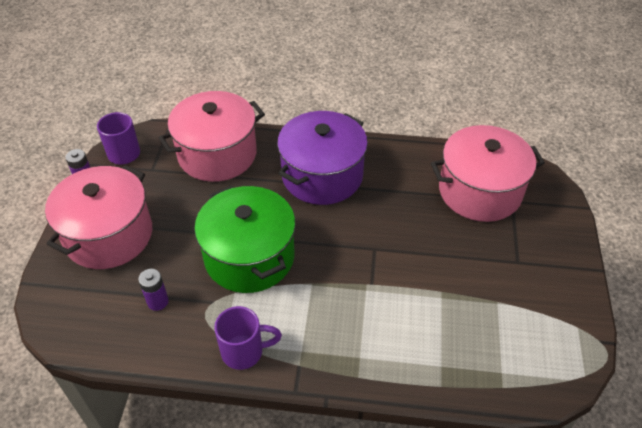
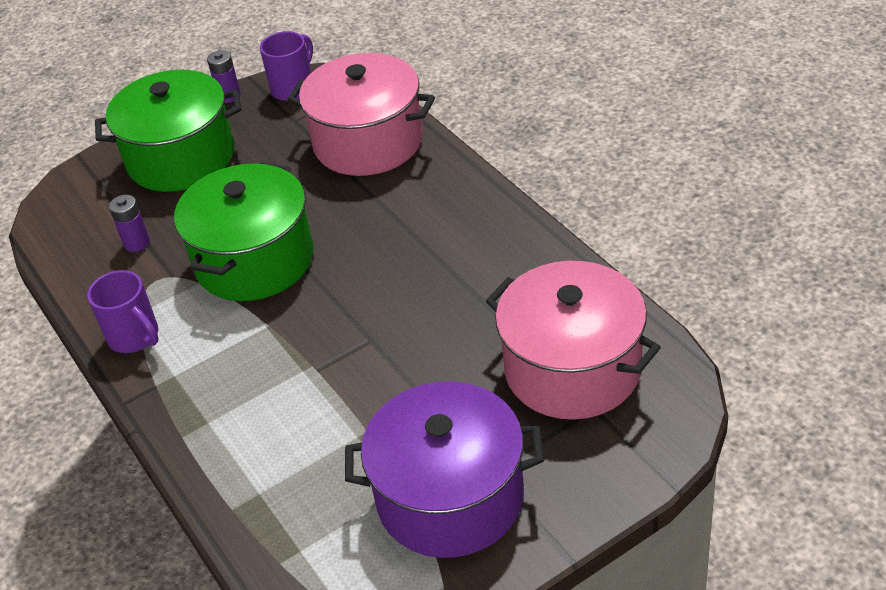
camera: 55 degrees right, 5 degrees down
pink pot [45,165,152,269] -> green pot [95,70,241,192]
purple pot [277,111,368,205] -> purple pot moved to [345,381,544,558]

